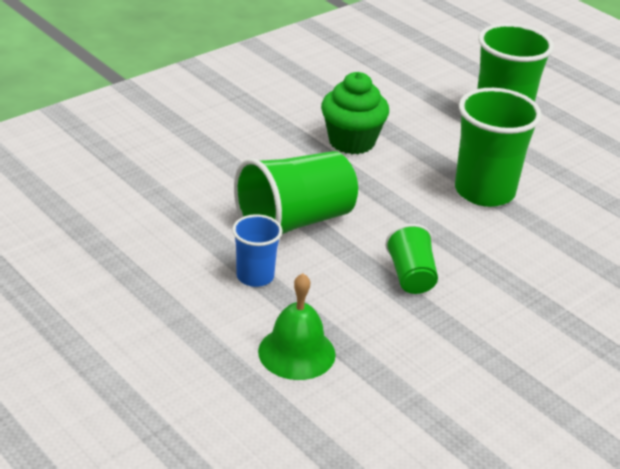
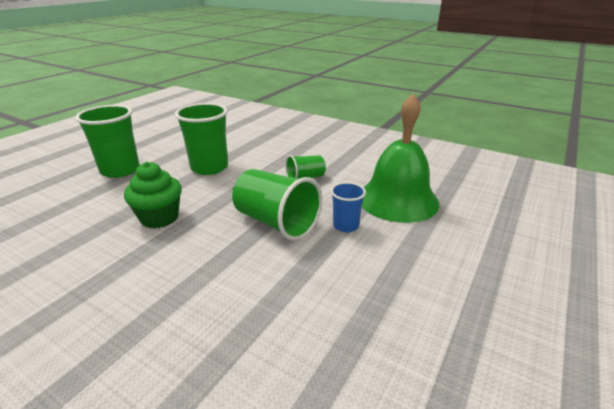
camera: 105 degrees left, 5 degrees down
green bell [258,273,336,380] -> green bell [362,94,439,223], size x1.81

